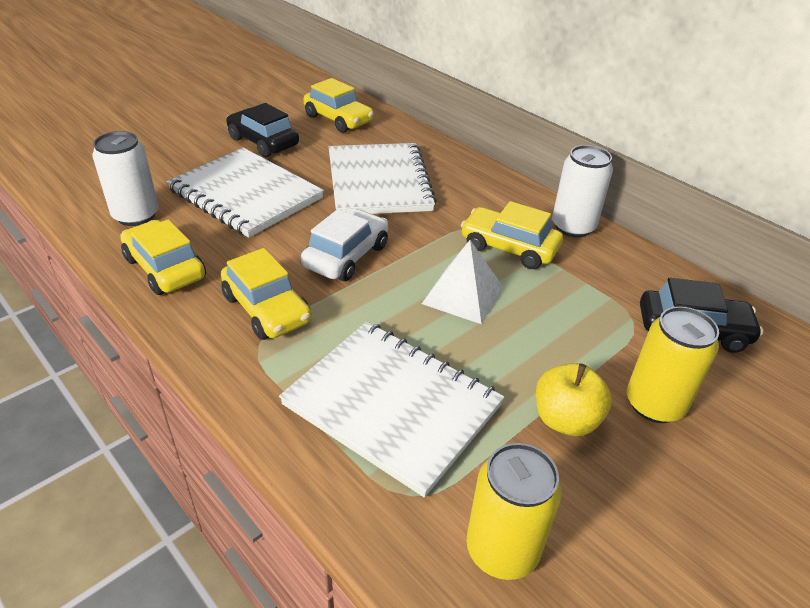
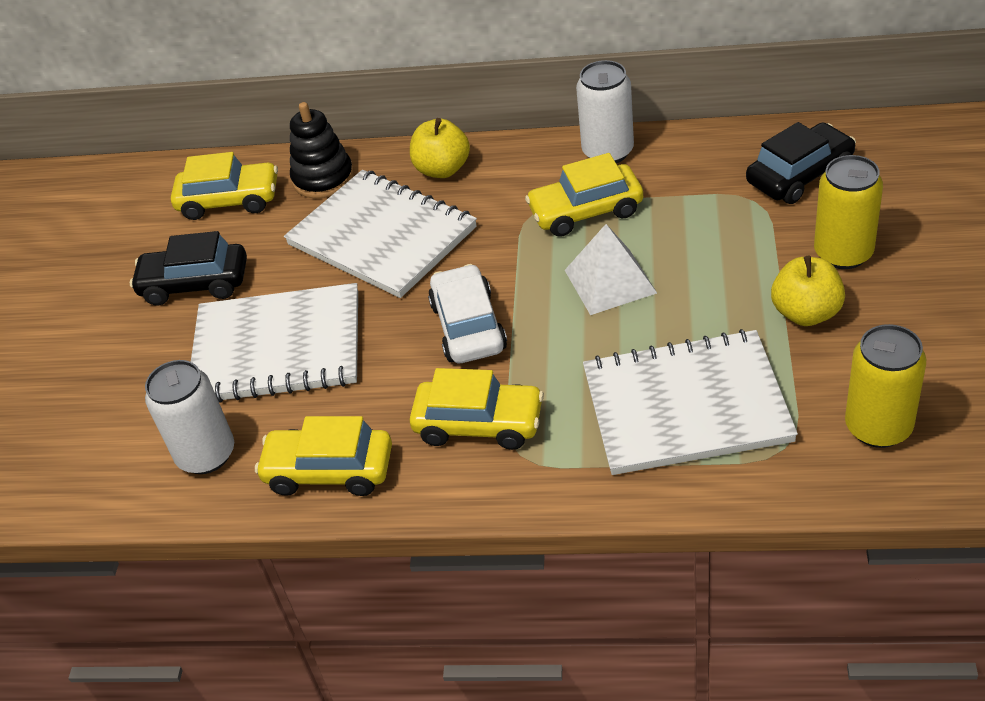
camera: 35 degrees left, 5 degrees up
none -> black stacking toy [290,102,354,198]
none -> yellow apple [410,118,470,178]

